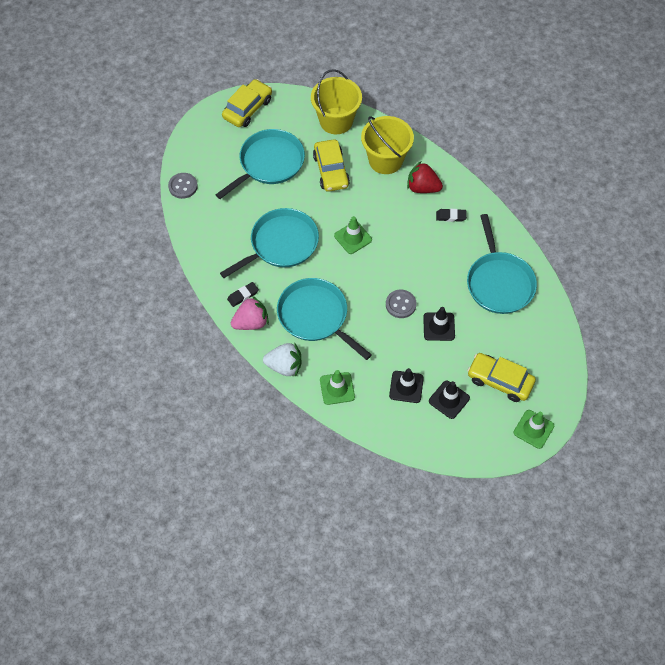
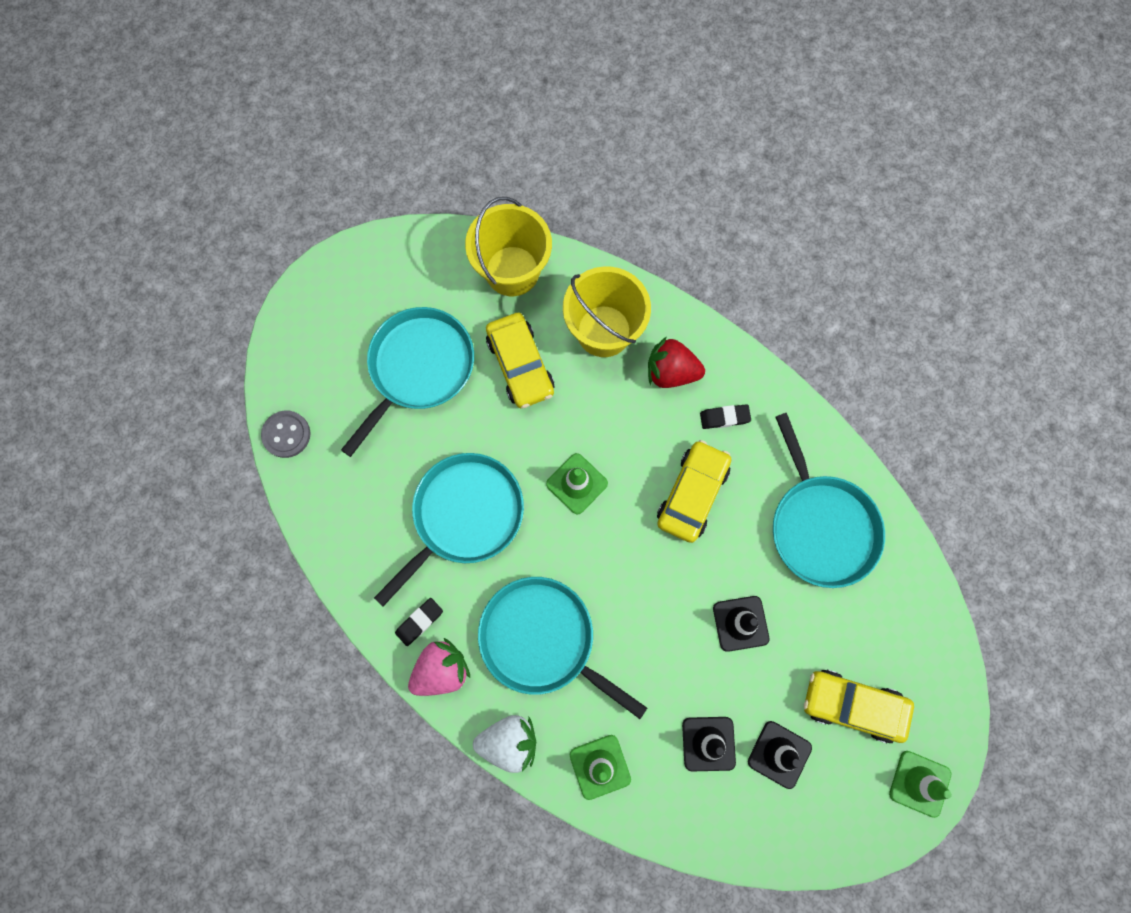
camera: 10 degrees left, 15 degrees up
yellow car [222,79,272,127] -> yellow car moved to [657,440,731,543]
grey button [386,290,417,318] -> none

